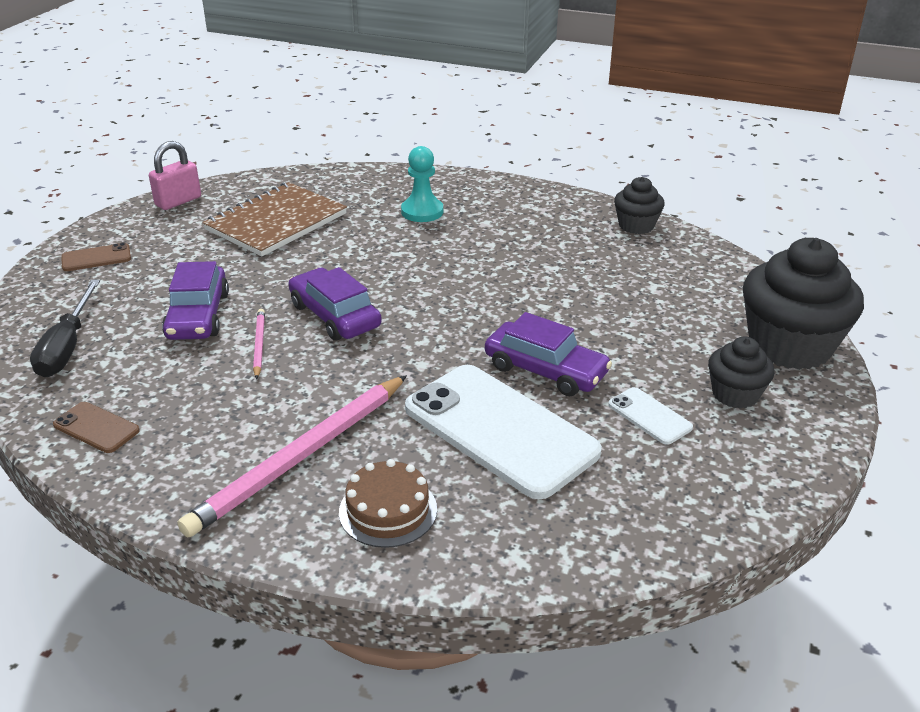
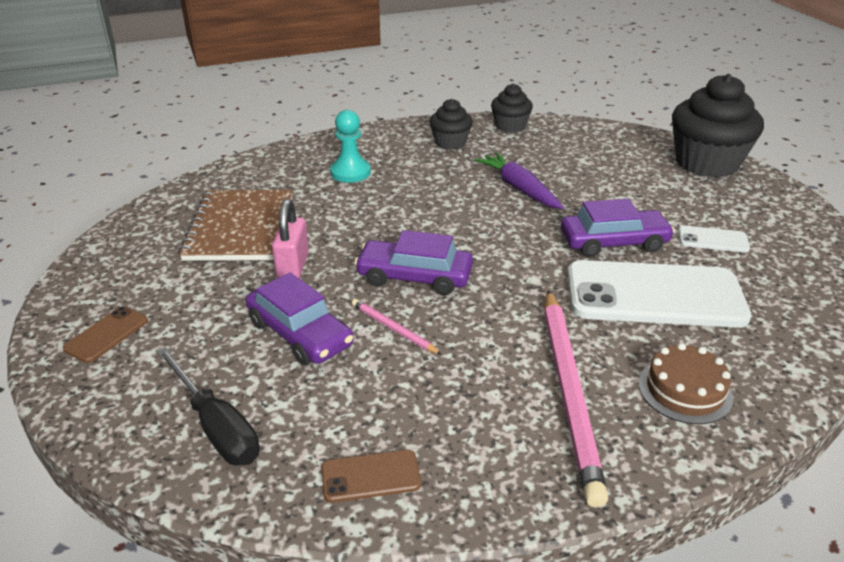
camera: 40 degrees left, 0 degrees up
pink padlock [149,141,201,210] -> pink padlock moved to [272,199,309,278]
black cupcake [708,336,775,409] -> black cupcake moved to [430,99,473,149]
none -> purple carrot [475,152,564,209]

